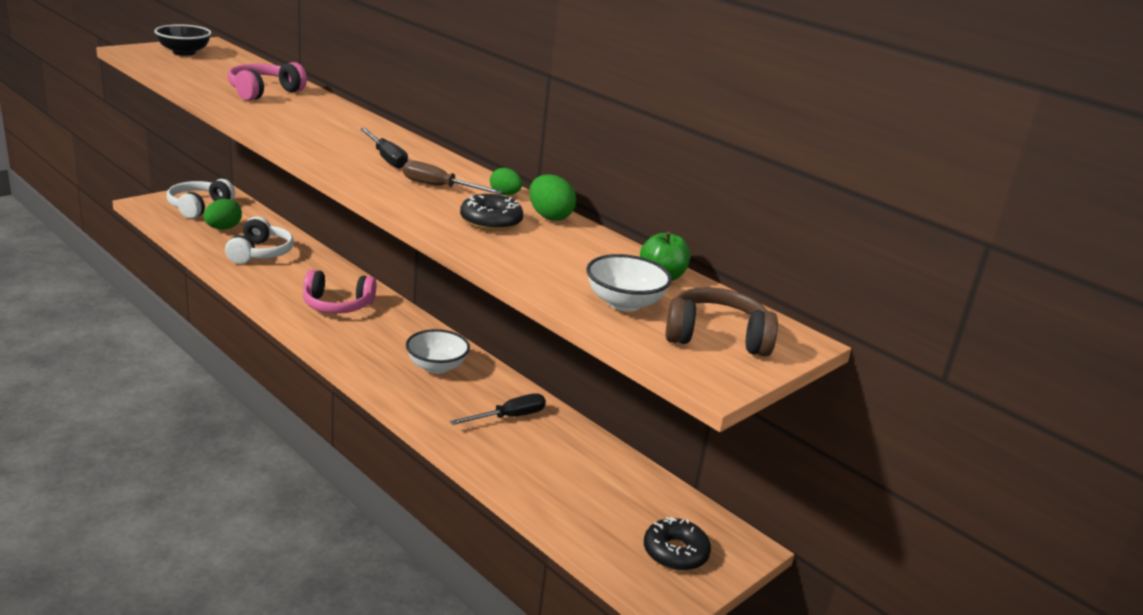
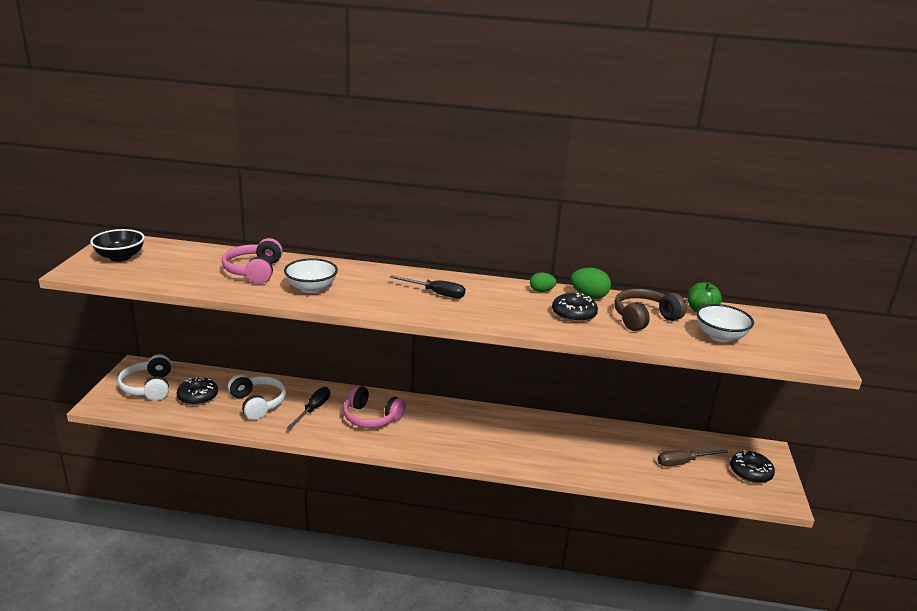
camera: 35 degrees left, 0 degrees up
green egg [204,199,242,230] -> black donut [177,377,218,405]
pink headphones [303,270,376,314] -> pink headphones turned 60 degrees clockwise [343,385,406,428]
brown screwdriver [403,160,503,194] -> brown screwdriver moved to [657,449,728,466]
white bowl [406,329,470,374] -> white bowl moved to [284,258,338,293]
black screwdriver [450,394,546,425] -> black screwdriver moved to [287,387,330,429]
brown headphones [665,287,778,357] -> brown headphones moved to [614,289,686,331]

